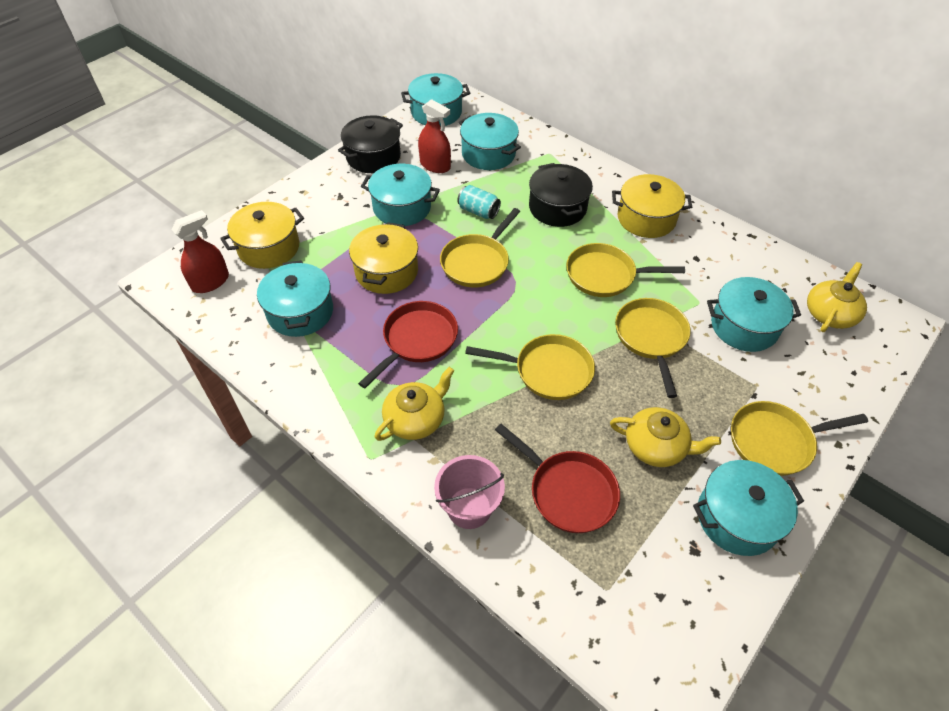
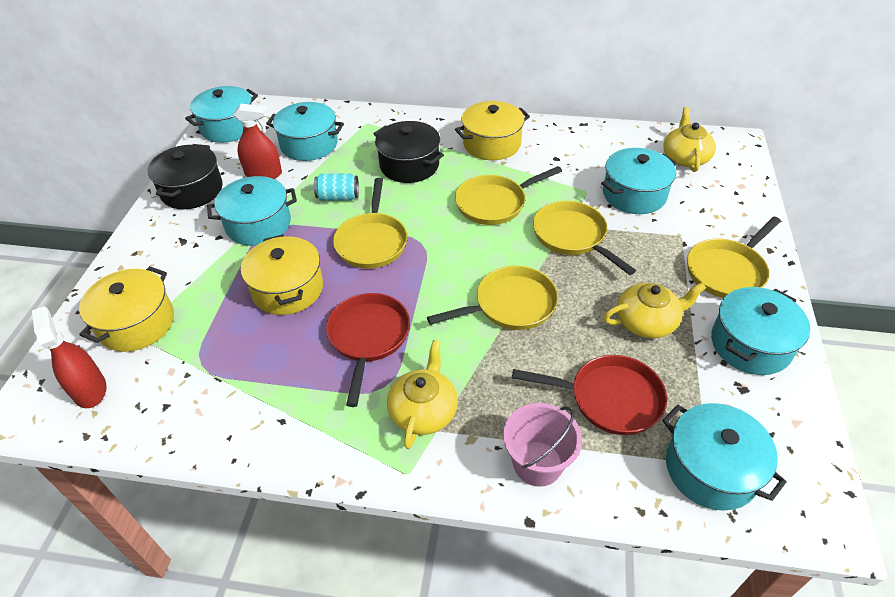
camera: 30 degrees left, 5 degrees down
red spray bottle [171,210,229,293] -> red spray bottle turned 45 degrees counterclockwise [32,306,106,408]
turquoise pot [257,260,333,337] -> turquoise pot moved to [662,403,787,511]

